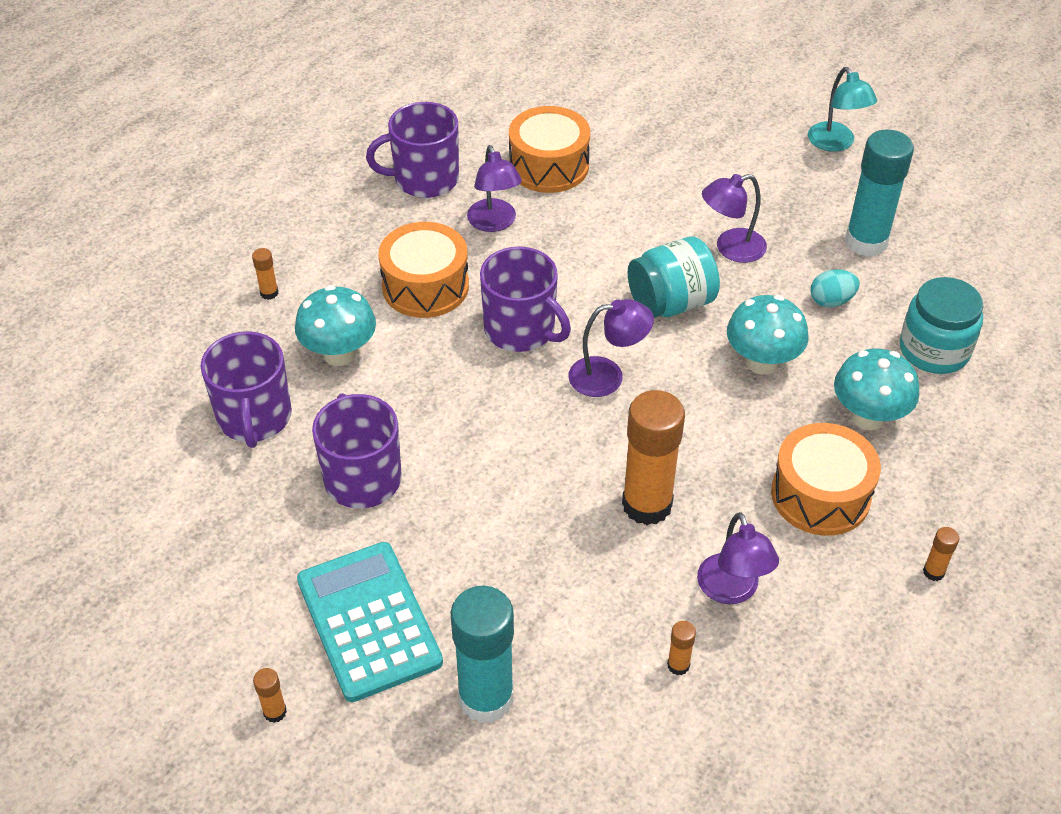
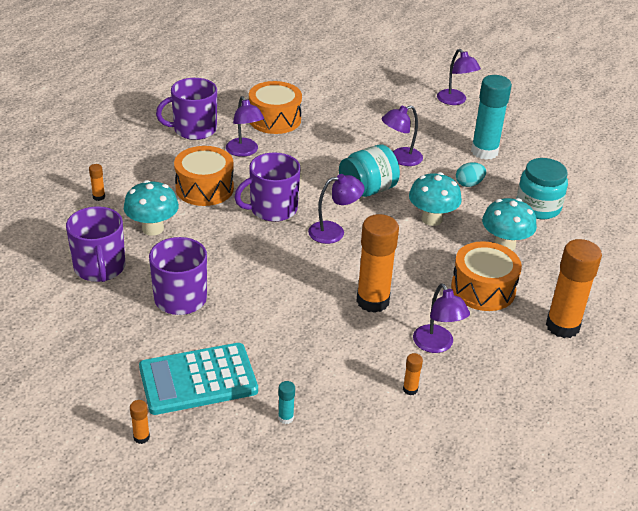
camera: 10 degrees left, 10 degrees down
turquoise calculator [297,542,443,702] -> turquoise calculator turned 75 degrees counterclockwise [139,343,258,415]
turquoise glue stick [451,586,514,723] -> turquoise glue stick [278,381,295,424], size x0.41
purple mug [480,247,571,352] -> purple mug turned 120 degrees clockwise [234,153,301,222]
turquoise lamp [808,67,877,152] -> purple lamp [437,49,481,105]
orange glue stick [923,527,959,581] -> orange glue stick [546,239,602,338], size x2.42

